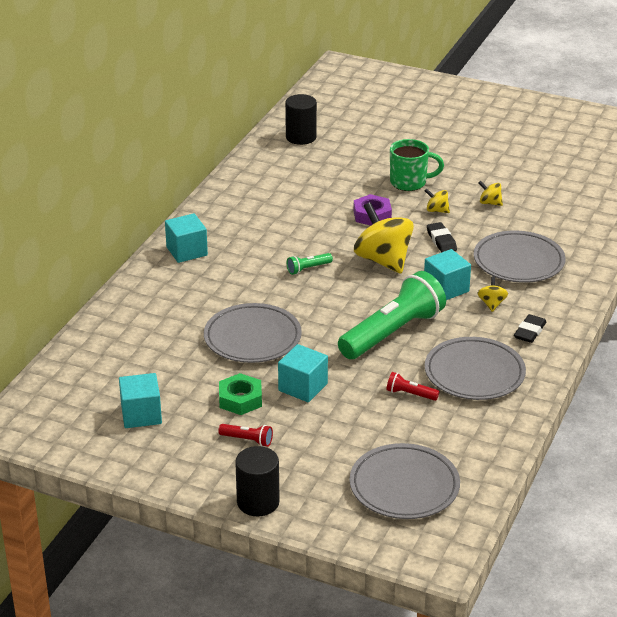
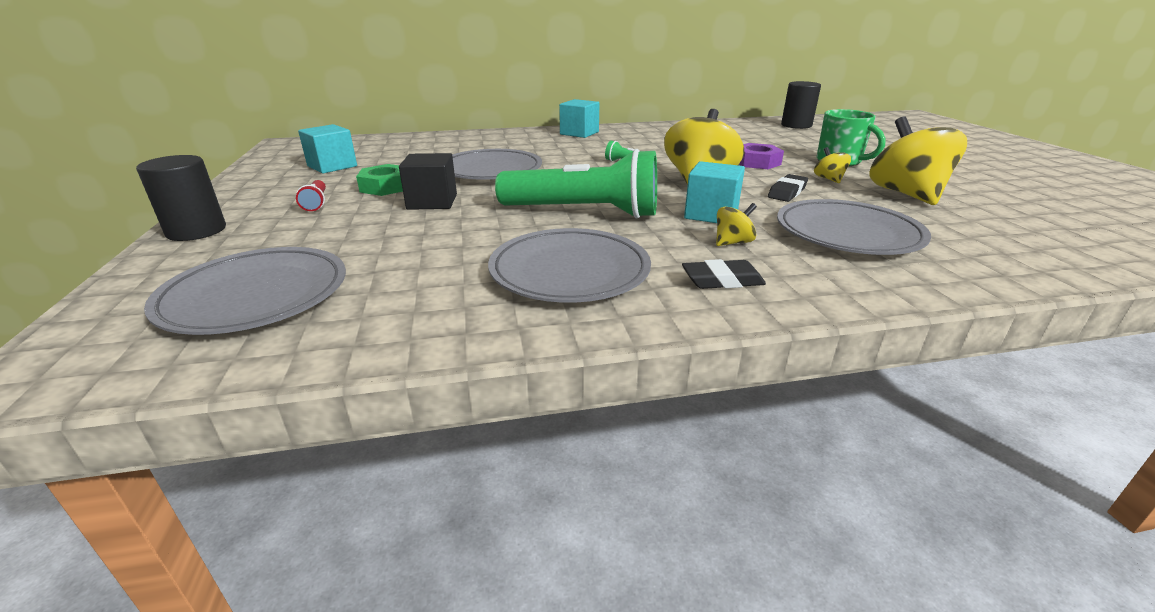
camera: 55 degrees right, 5 degrees down
turquoise cube [278,344,328,402] -> black cube [399,153,457,210]
red flashlight [387,372,439,401] -> none
yellow spinning top [478,181,503,206] -> yellow spinning top [870,117,967,205], size x2.23

